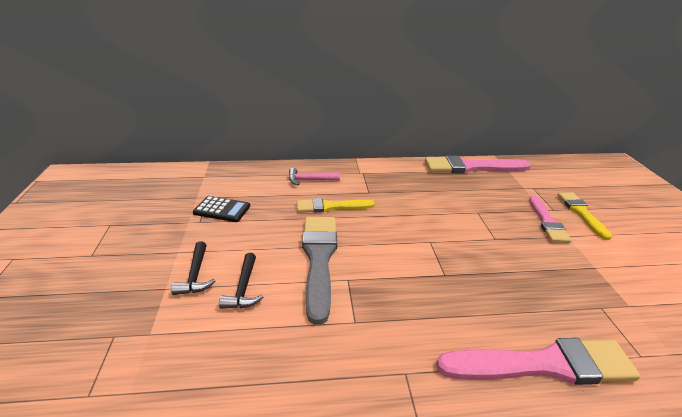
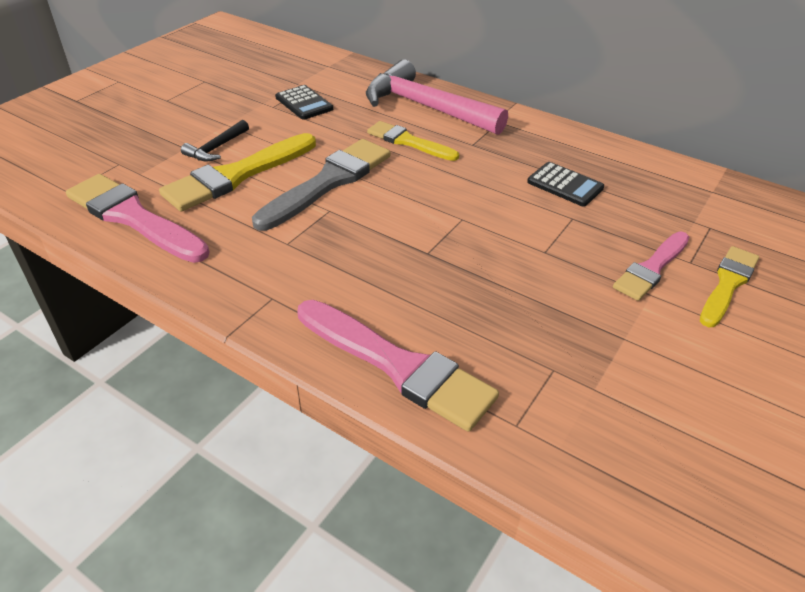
camera: 40 degrees right, 10 degrees up
black hammer [219,253,264,309] -> yellow brush [159,133,316,212]
pink hammer [289,168,340,186] -> pink hammer [366,59,508,135], size x2.20
pink brush [425,156,531,173] -> pink brush moved to [66,174,209,263]
none -> black calculator [527,162,604,207]

